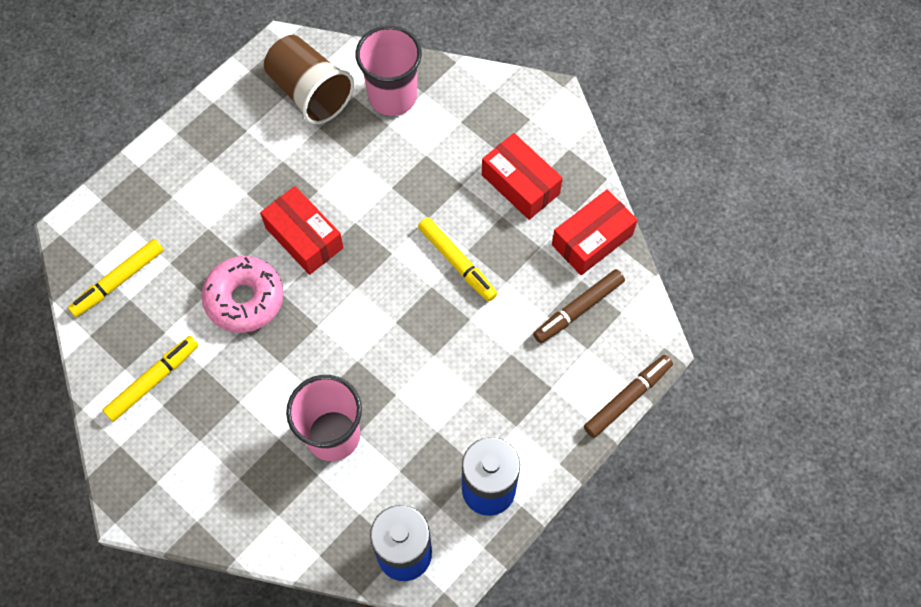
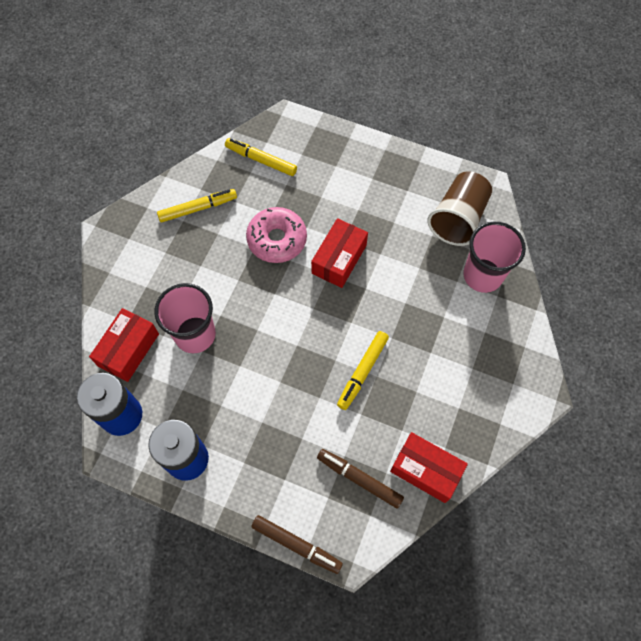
camera: 70 degrees right, 0 degrees up
yellow marker [102,336,199,422] -> yellow marker turned 45 degrees counterclockwise [157,189,237,222]
red box [482,133,563,220] -> red box moved to [89,308,159,382]

